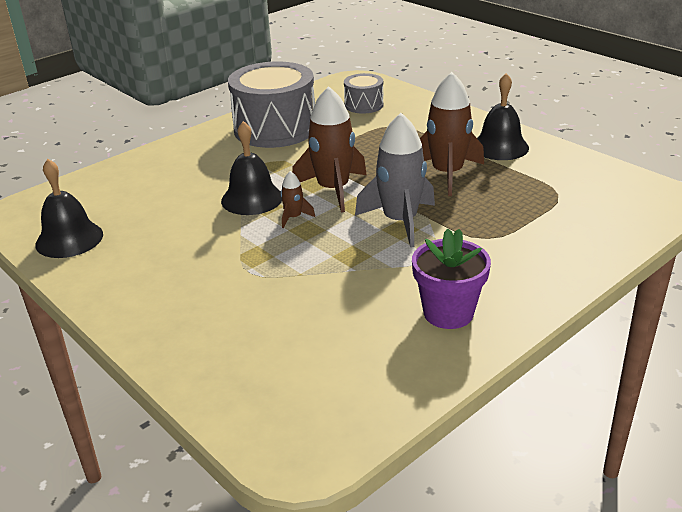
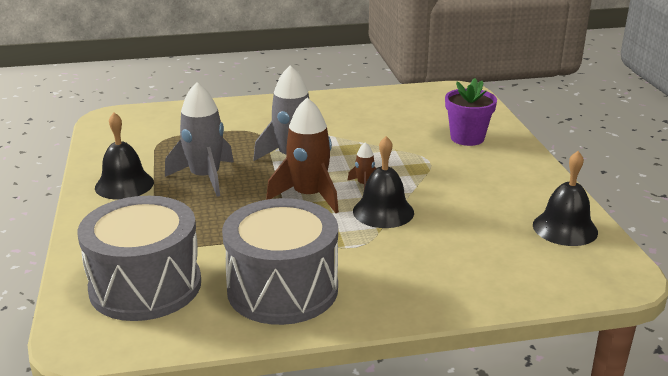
camera: 150 degrees left, 5 degrees down
grey drum [344,73,384,114] -> grey drum [77,196,201,321], size x2.01
purple flower pot [412,229,491,329] -> purple flower pot moved to [445,78,497,146]
brown rocket [420,72,484,196] -> grey rocket [165,82,234,197]

